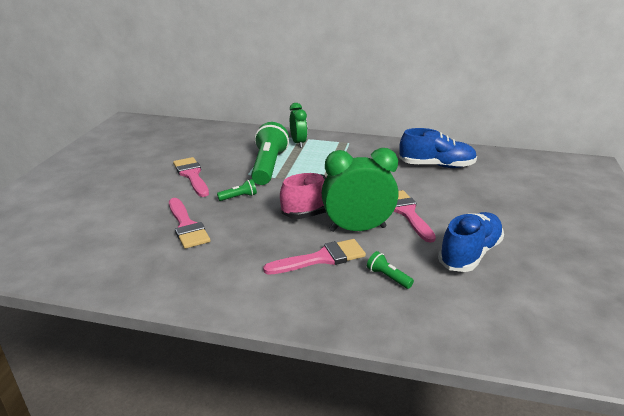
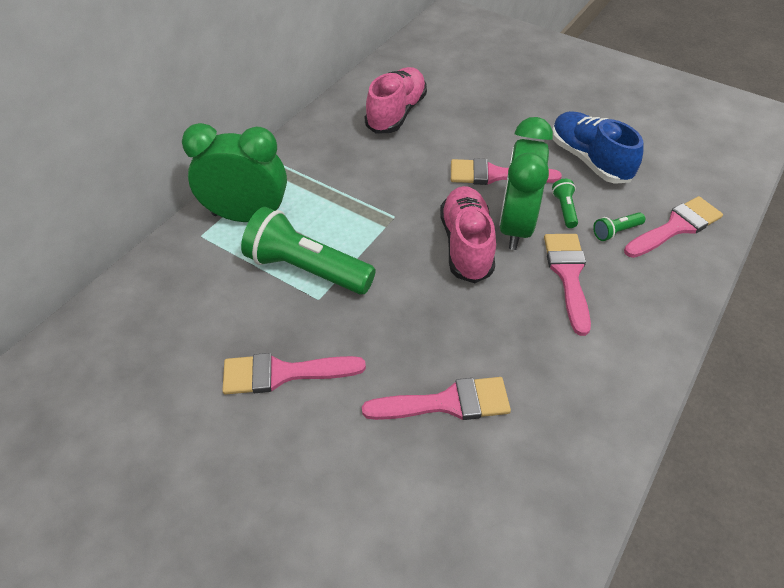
camera: 70 degrees left, 20 degrees up
green flashlight [217,179,257,201] -> green flashlight moved to [552,179,578,228]
green clock [290,103,307,148] -> green clock [182,123,287,222], size x1.68
blue shoe [399,128,477,168] -> pink shoe [365,67,427,134]
none -> pink brush [624,196,723,258]

